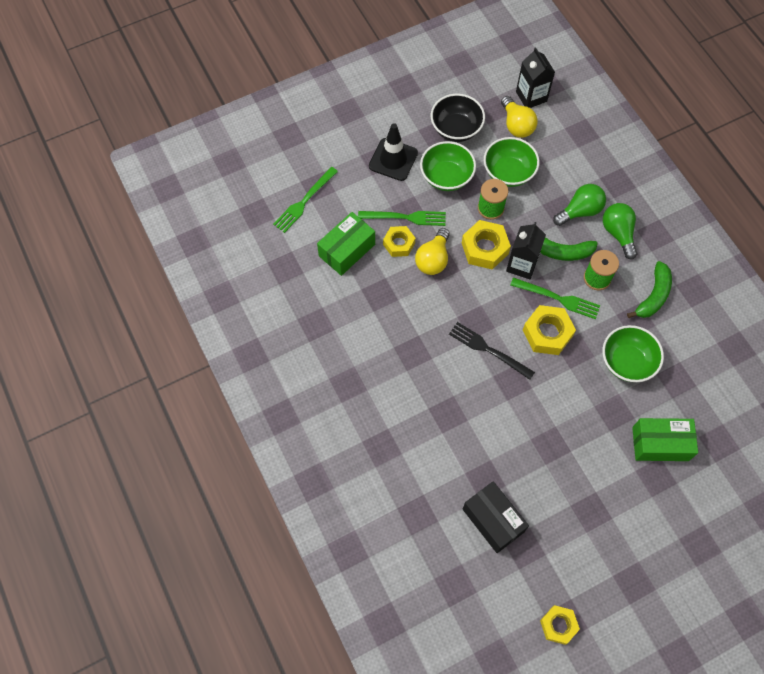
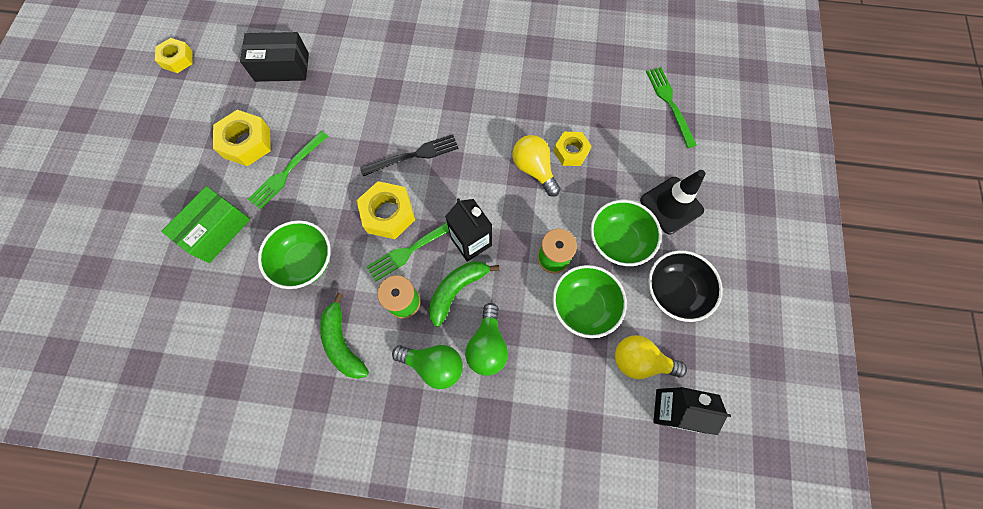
camera: 125 degrees right, 5 degrees up
green box [317,212,375,276] -> none
green fork [358,211,446,226] -> green fork moved to [248,131,328,210]
yellow nut [462,220,511,269] -> yellow nut moved to [213,110,271,167]

